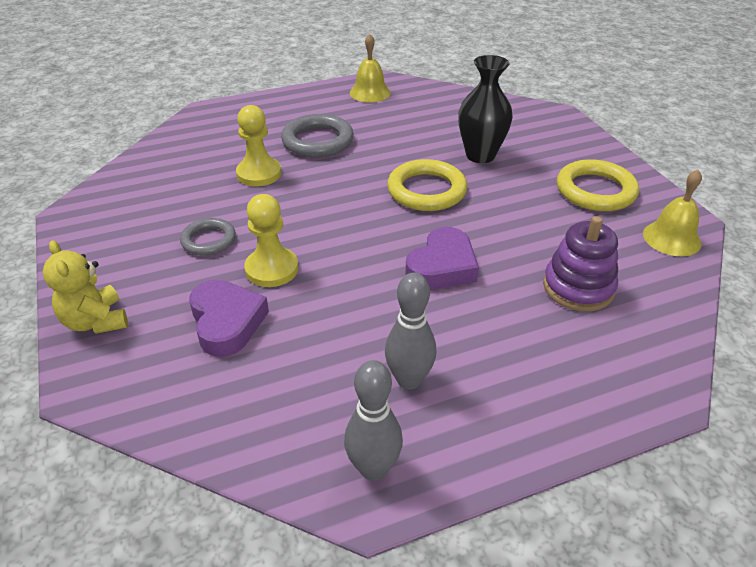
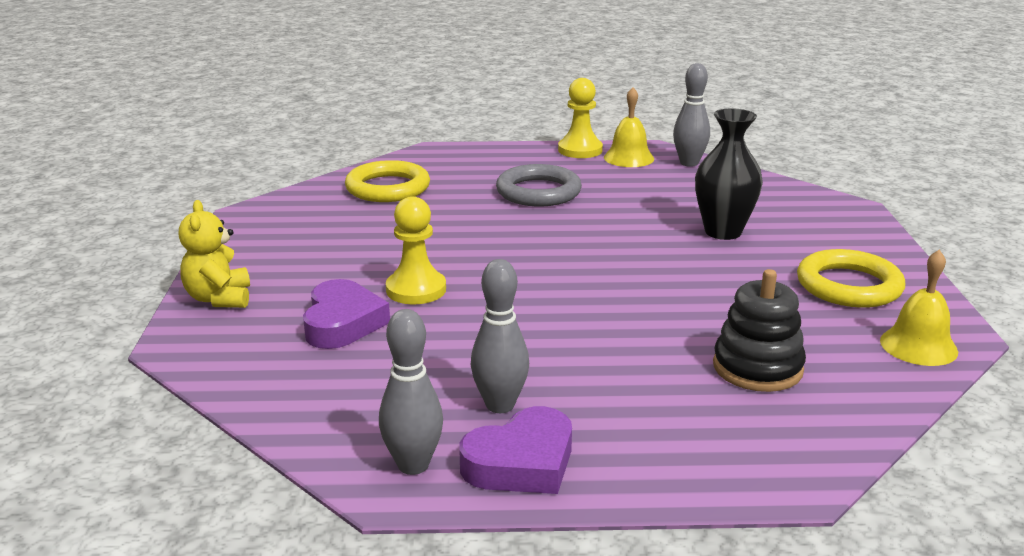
camera: 20 degrees right, 15 degrees down
grey ring [180,218,236,256] -> none
yellow pawn [236,105,281,187] -> yellow pawn moved to [558,78,603,158]
yellow ring [387,159,467,211] -> yellow ring moved to [345,160,430,202]
purple heart [405,227,479,290] -> purple heart moved to [459,406,572,494]
purple stacking toy [543,216,618,312] -> black stacking toy [713,269,806,392]
none -> grey bowling pin [673,63,710,167]

